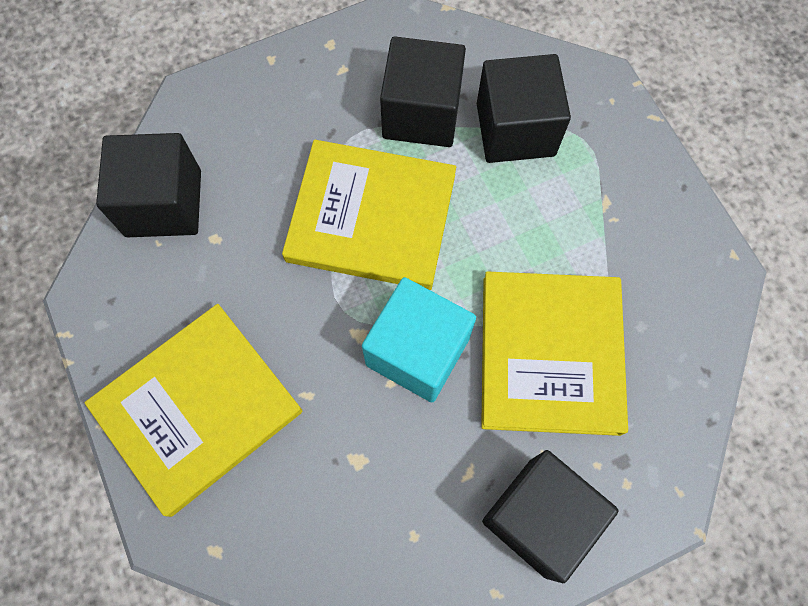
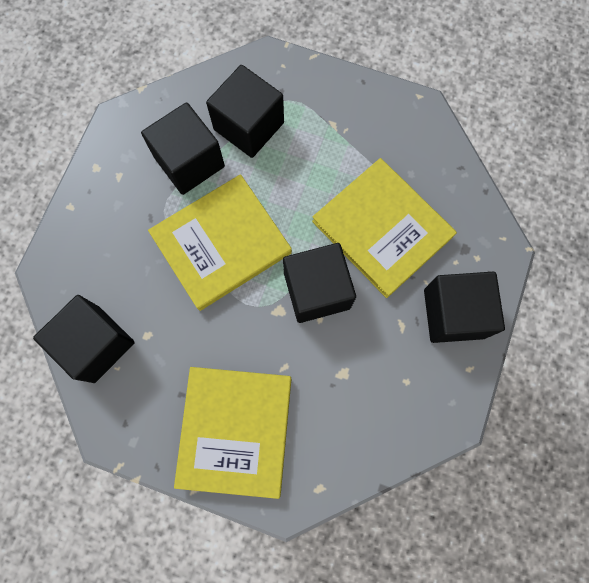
camera: 45 degrees left, 5 degrees up
turquoise cube [362,277,476,402] -> black cube [283,243,356,323]

